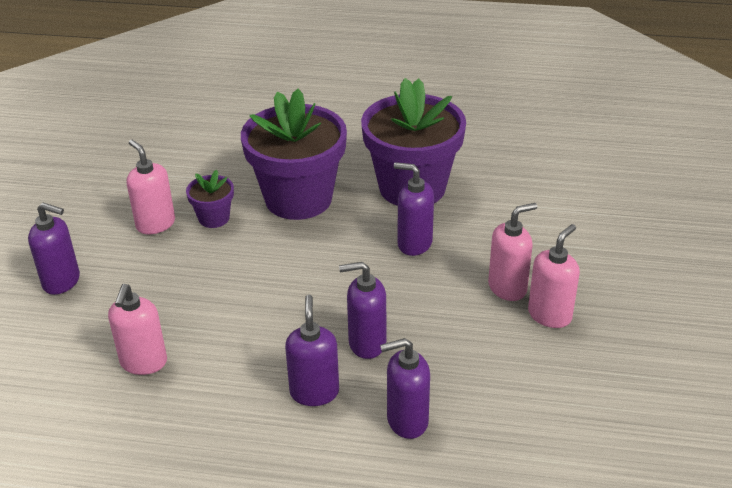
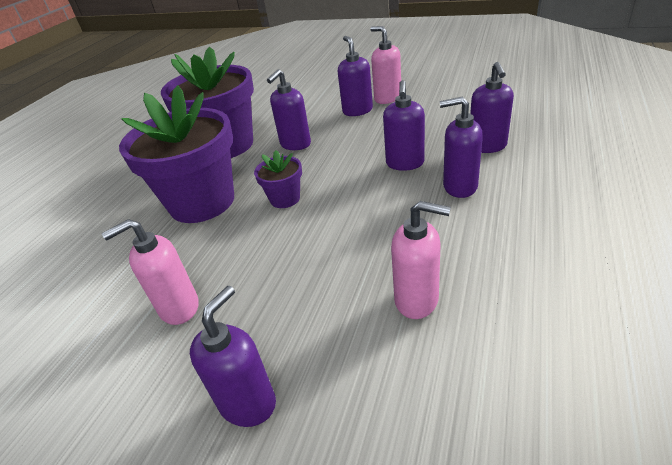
camera: 75 degrees left, 0 degrees up
purple flower pot [186,170,234,228] -> purple flower pot moved to [254,150,302,208]
pink soap dispenser [488,203,537,301] -> purple soap dispenser [338,36,373,116]

